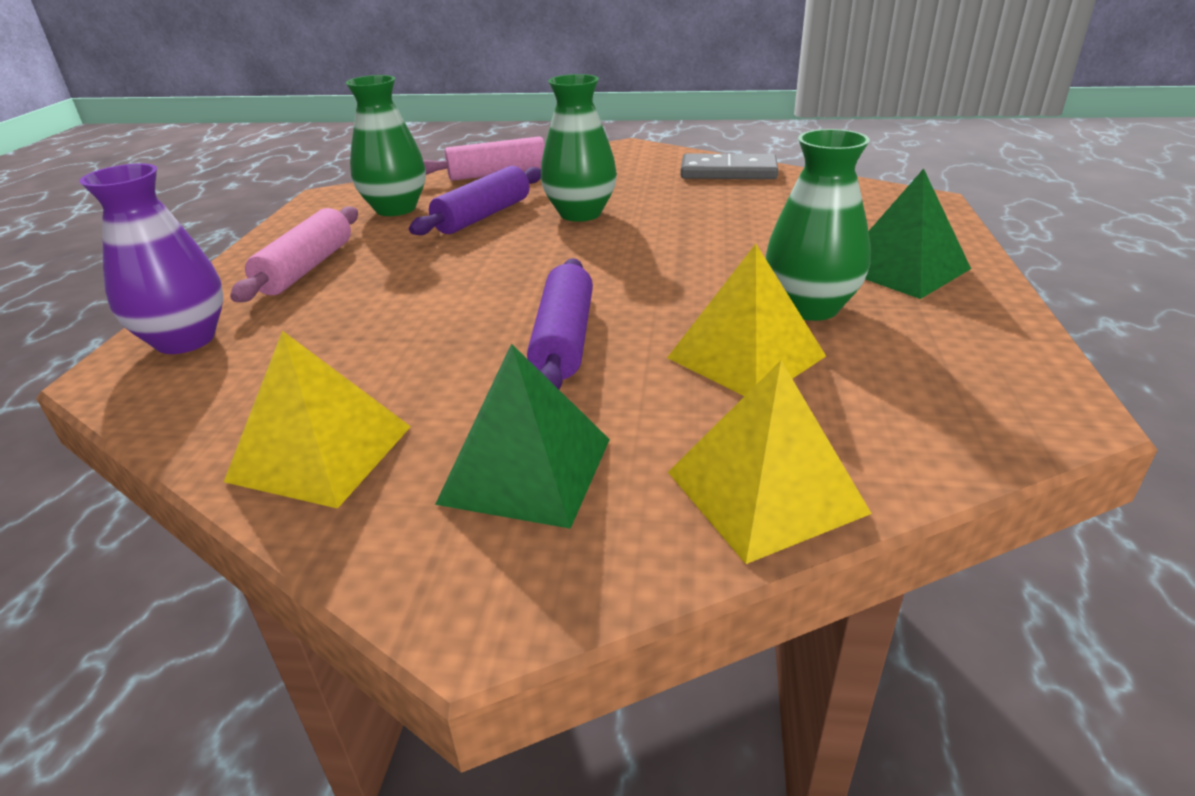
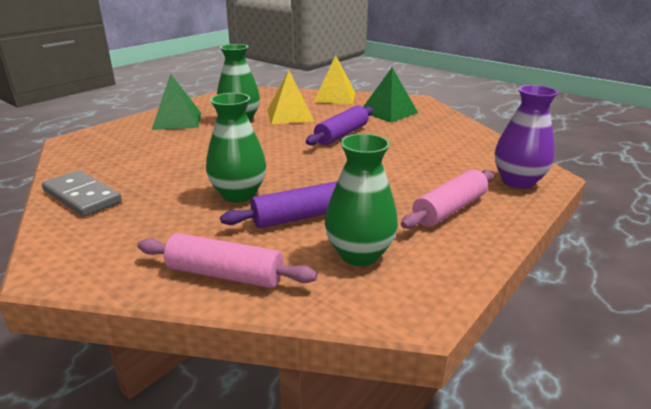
camera: 150 degrees left, 5 degrees down
yellow pyramid [224,331,411,509] -> none

